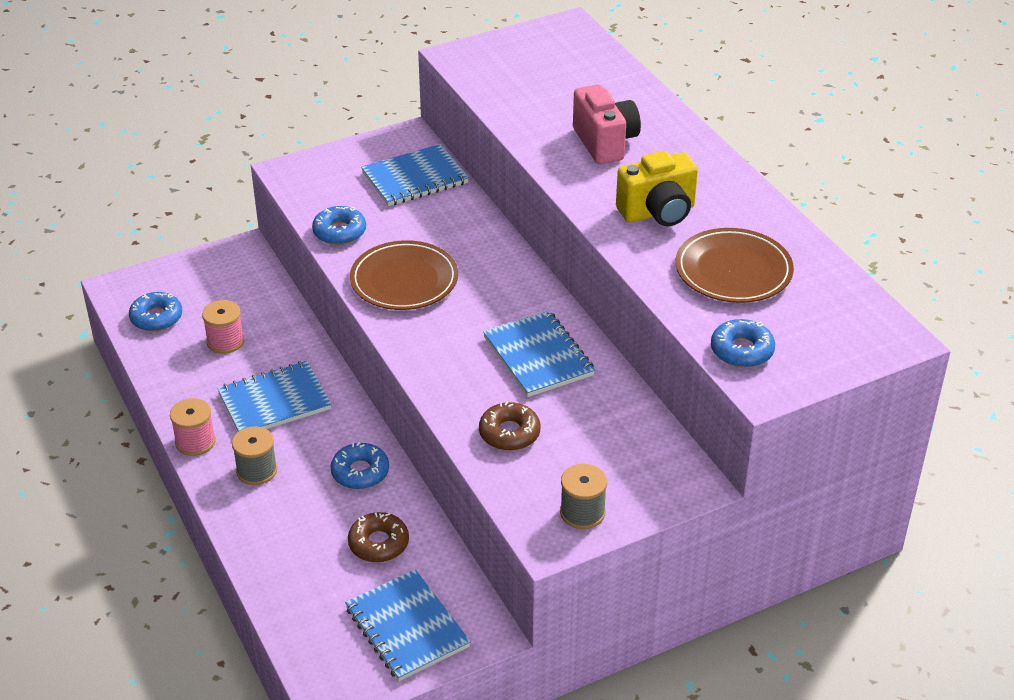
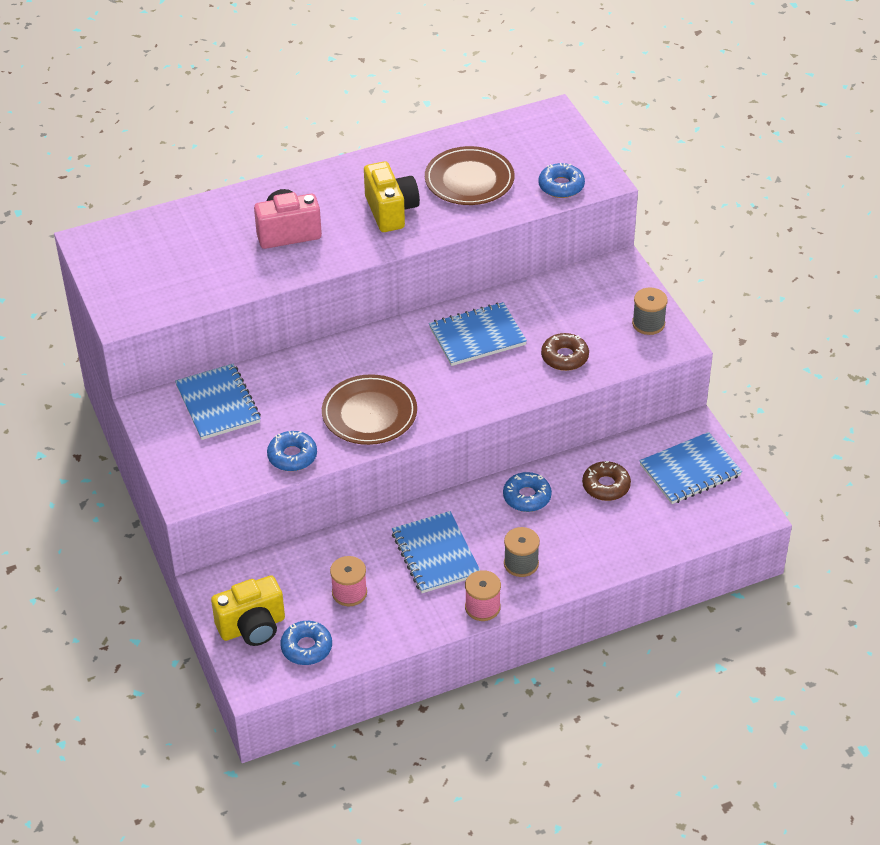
camera: 85 degrees left, 5 degrees up
none -> yellow camera [211,575,285,646]

